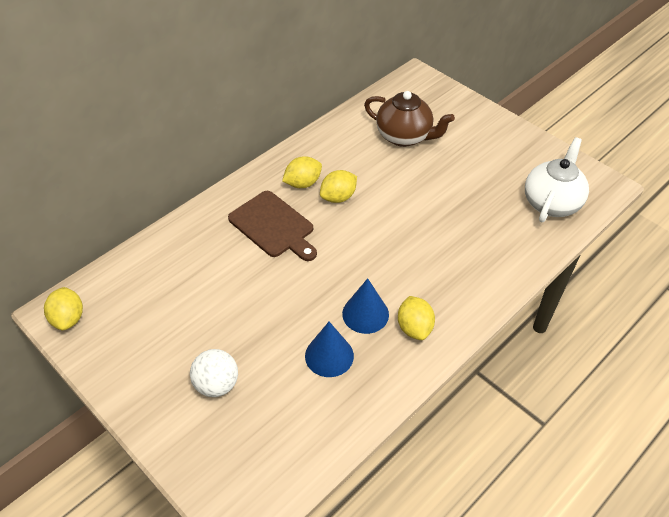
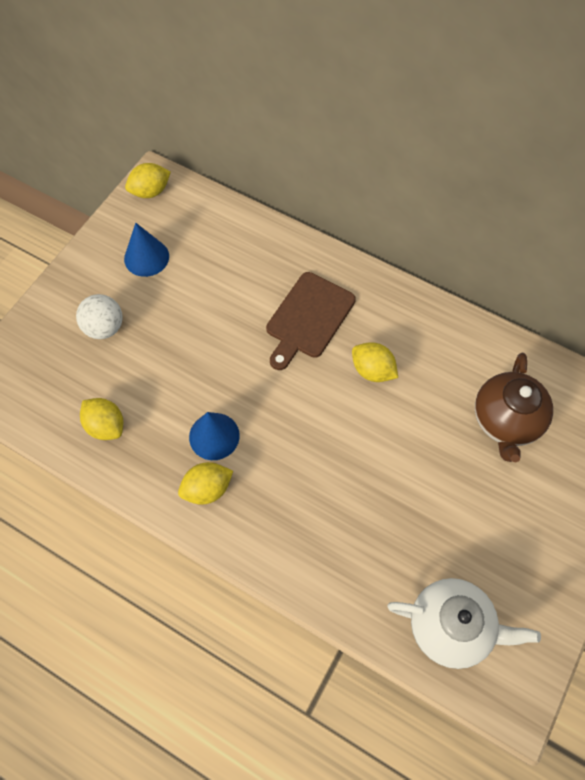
camera: 75 degrees right, 15 degrees up
yellow lemon [282,156,322,188] -> yellow lemon moved to [80,398,123,440]
blue cone [305,322,354,377] -> blue cone moved to [124,223,169,277]

